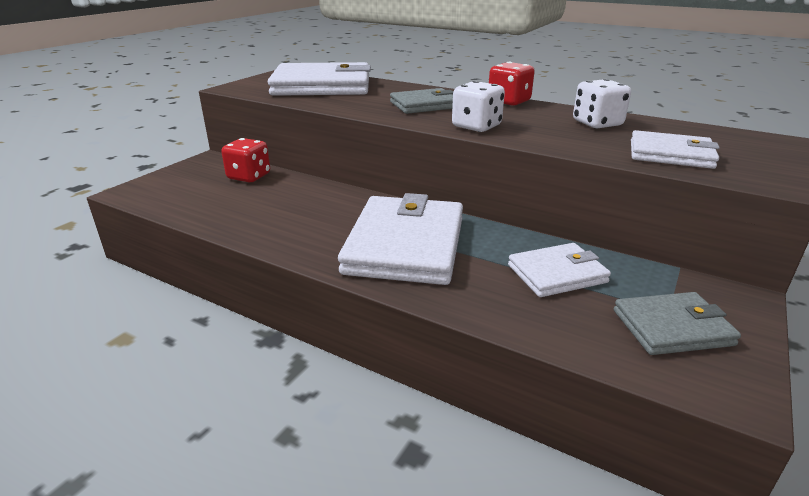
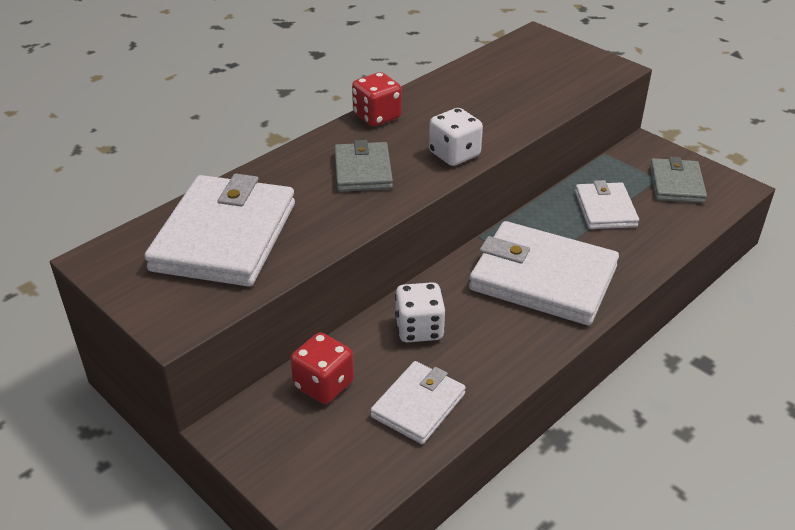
camera: 75 degrees left, 10 degrees up
white dice [573,79,631,129] -> white dice moved to [395,282,445,342]
white wallet [631,130,720,169] -> white wallet moved to [370,361,466,444]

